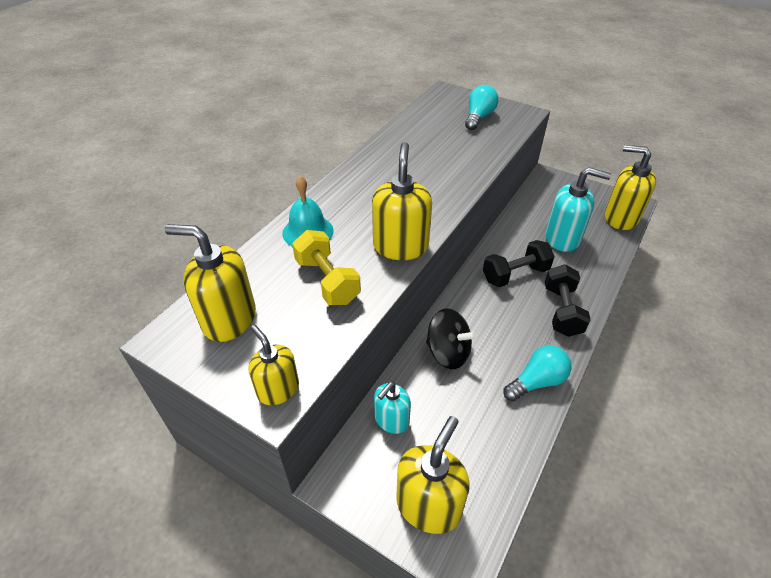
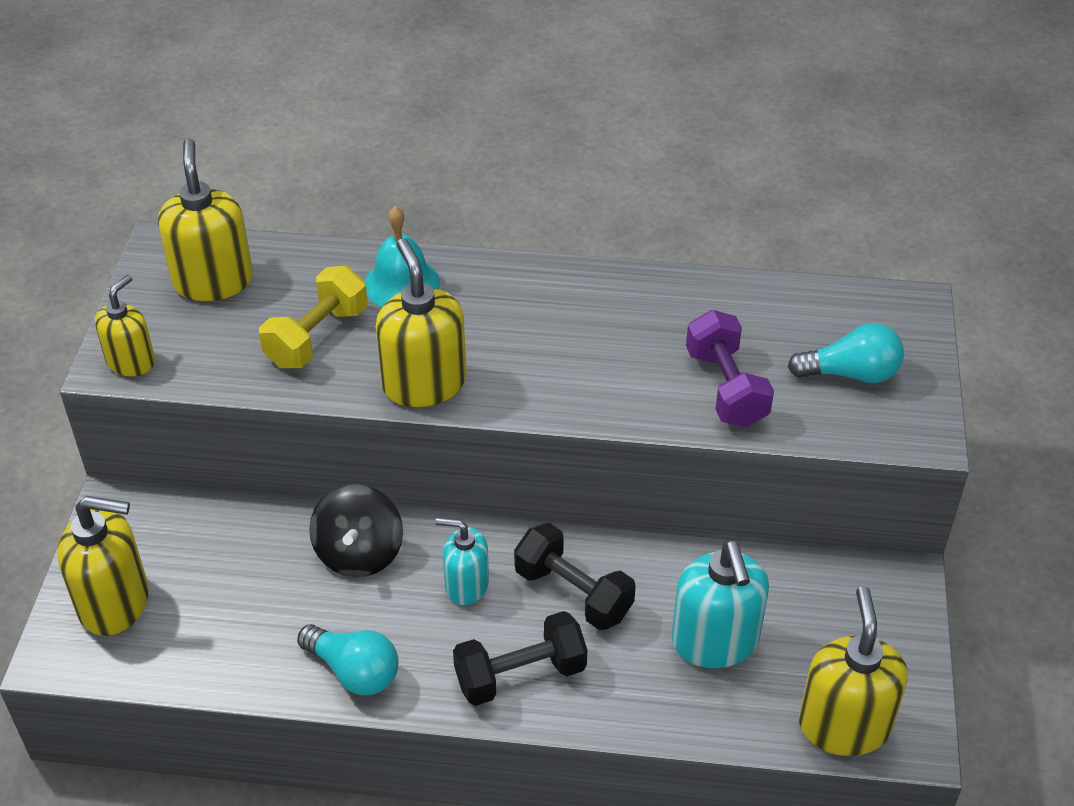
camera: 65 degrees right, 0 degrees up
yellow soap dispenser [372,142,432,260] -> yellow soap dispenser turned 90 degrees counterclockwise [375,238,467,407]
turquoise soap dispenser [374,382,411,434] -> turquoise soap dispenser moved to [435,518,489,605]
none -> purple dumbbell [686,310,774,427]

